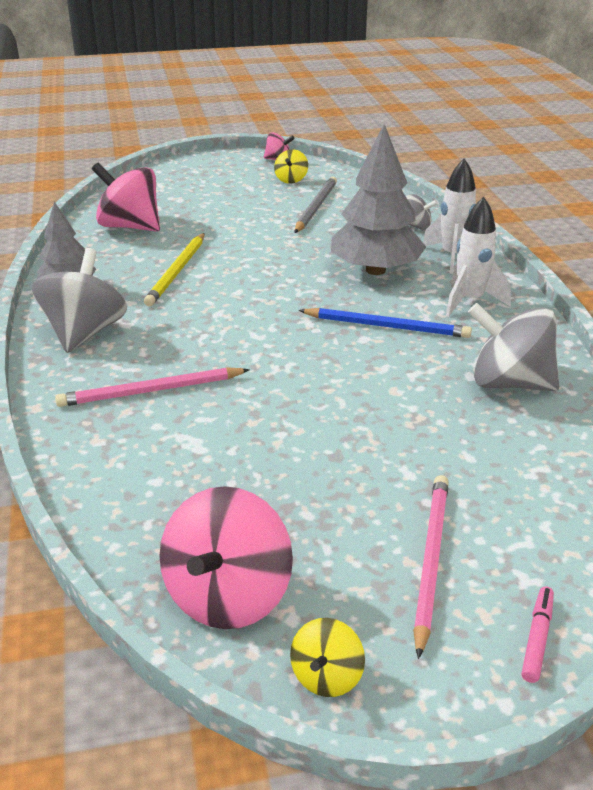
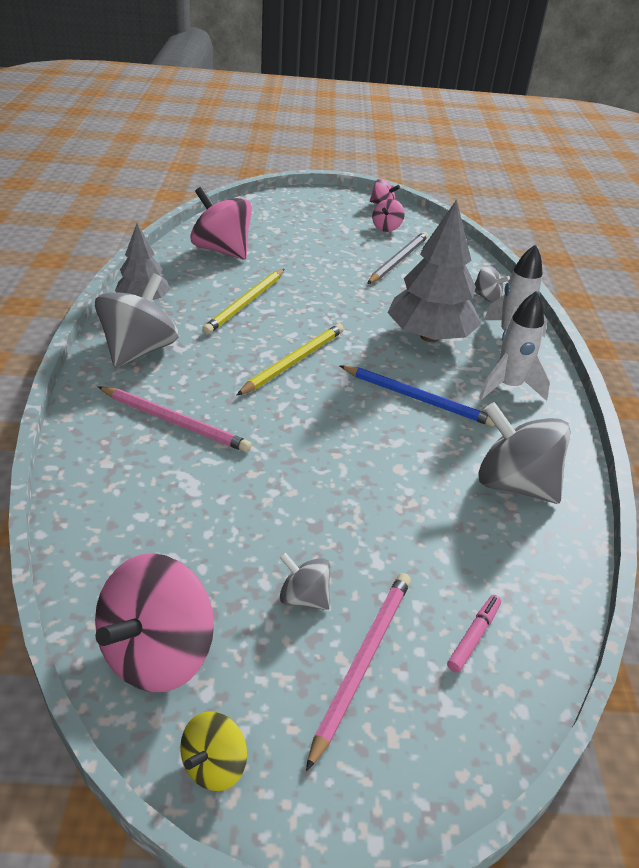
camera: 10 degrees right, 5 degrees up
pink pencil [55,367,250,407] -> pink pencil turned 150 degrees counterclockwise [98,387,252,452]
yellow spinning top [274,149,308,184] -> pink spinning top [372,199,405,232]
pink marker [522,586,554,683] -> pink marker moved to [447,595,501,673]
none -> yellow pencil [236,324,344,396]
none -> grey spinning top [280,552,330,610]

